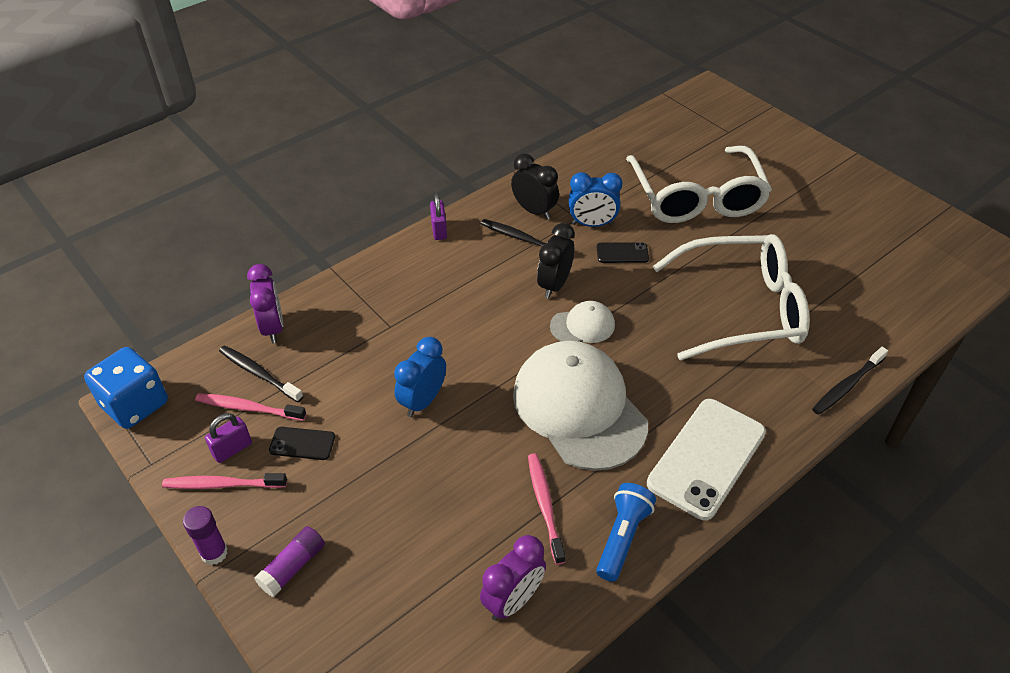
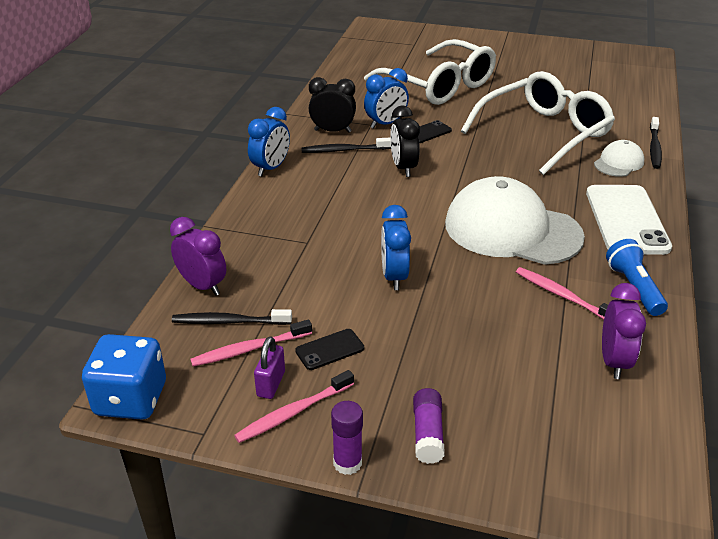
camera: 35 degrees left, 10 degrees down
purple padlock [430,193,447,240] -> blue clock [248,107,290,176]
white cap [550,301,615,343] -> white cap moved to [594,140,644,177]

